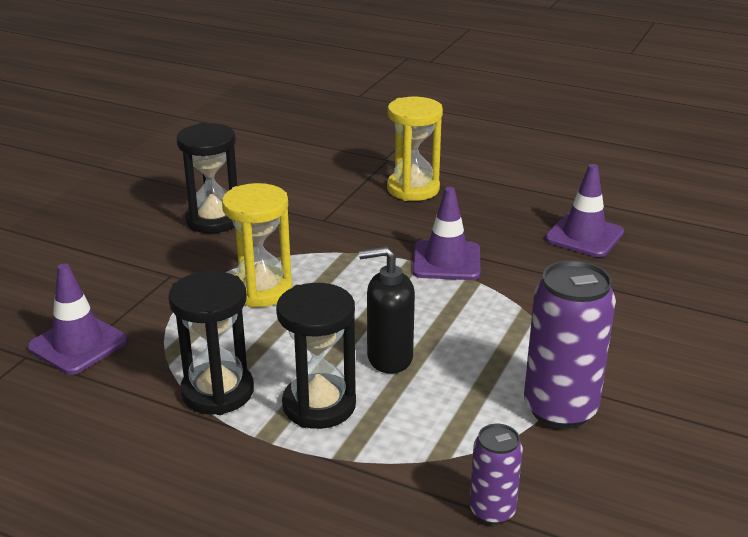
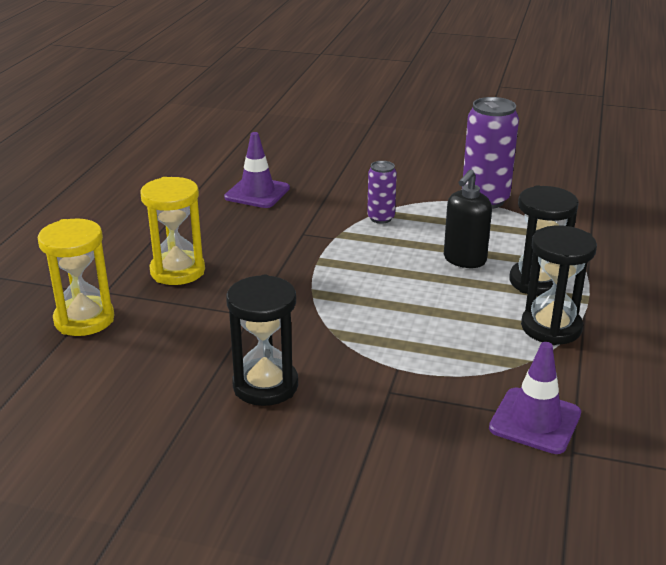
camera: 100 degrees left, 0 degrees up
yellow hourglass [222,183,293,308] -> yellow hourglass moved to [37,218,115,336]
black soap dispenser [359,246,415,374] -> black soap dispenser turned 45 degrees clockwise [444,169,492,268]
purple traffic cone [412,187,480,280] -> none
purple can [470,424,523,525] -> purple can moved to [367,161,397,224]

